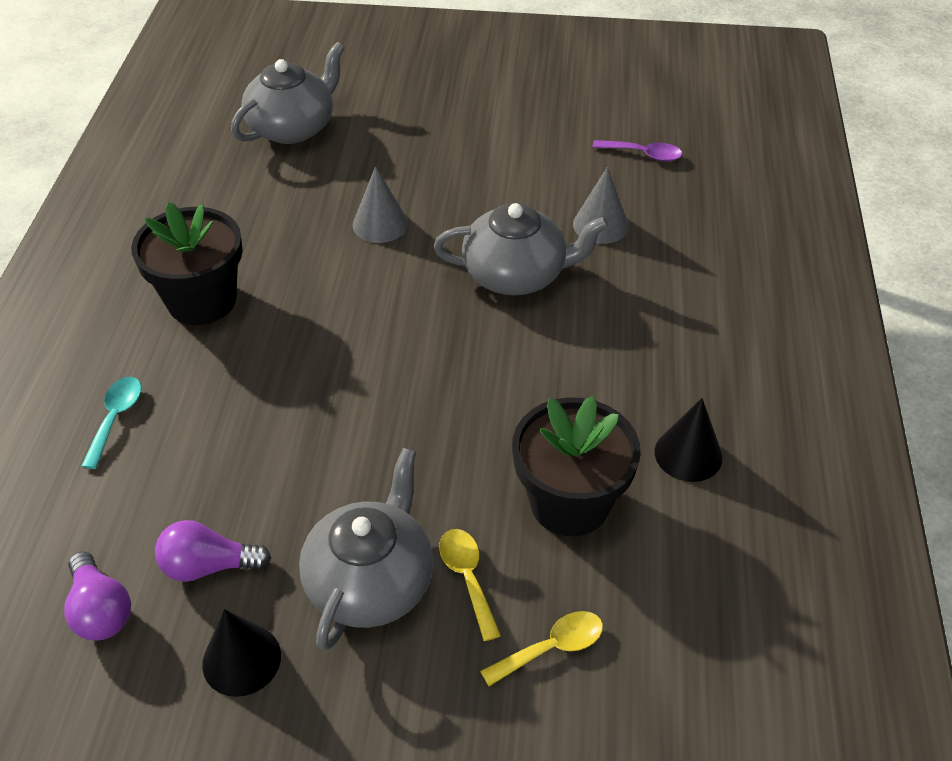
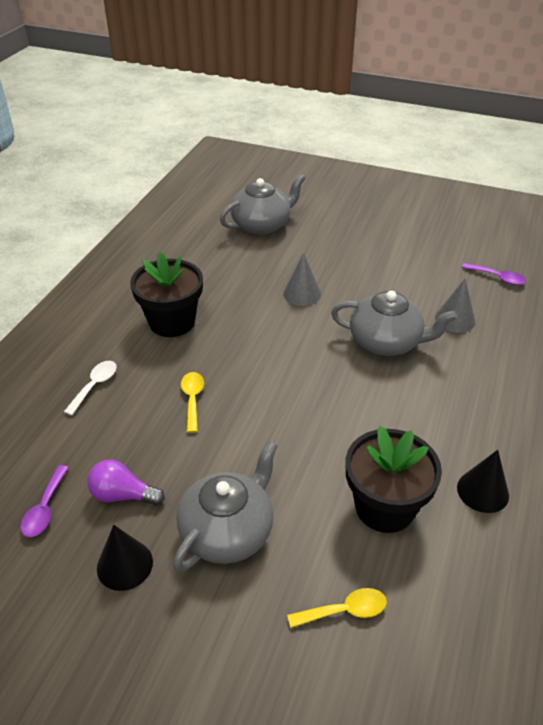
camera: 15 degrees right, 5 degrees down
purple light bulb [64,551,131,641] -> purple spoon [21,465,69,537]
turquoise spoon [82,377,141,469] -> white spoon [64,361,117,415]
yellow spoon [439,529,501,641] -> yellow spoon moved to [181,372,204,433]

